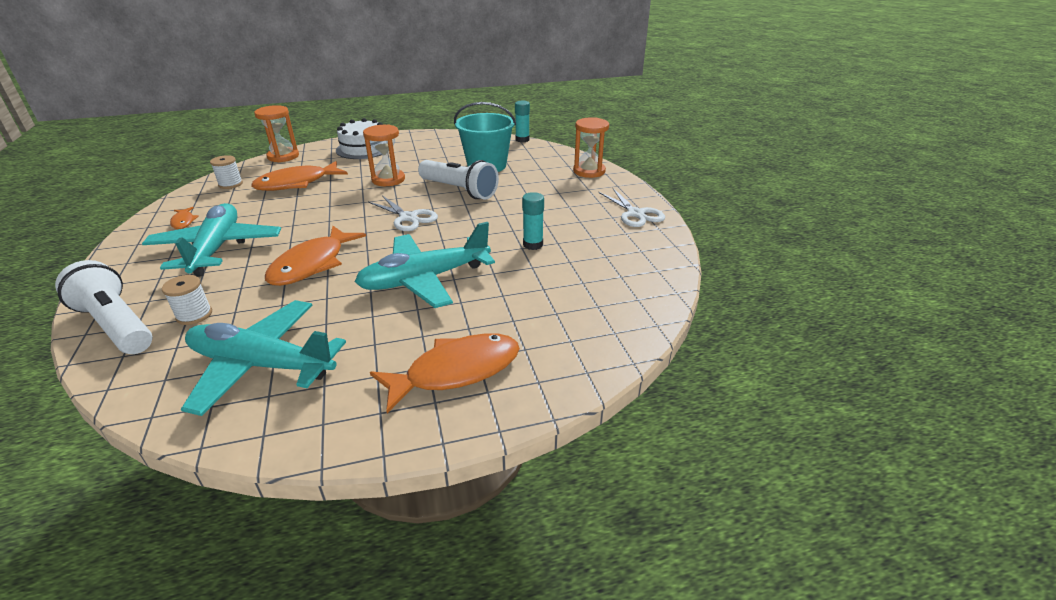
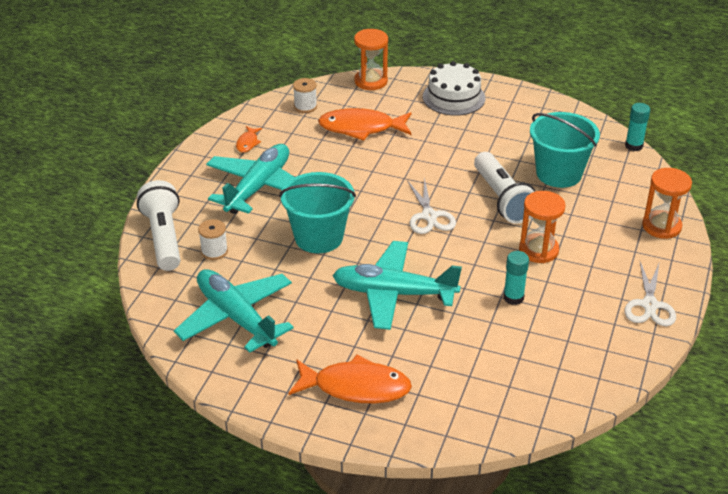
camera: 35 degrees right, 5 degrees up
orange fish [265,226,366,286] -> turquoise bucket [279,172,356,253]
orange hourglass [363,124,405,186] -> orange hourglass moved to [519,191,566,263]

